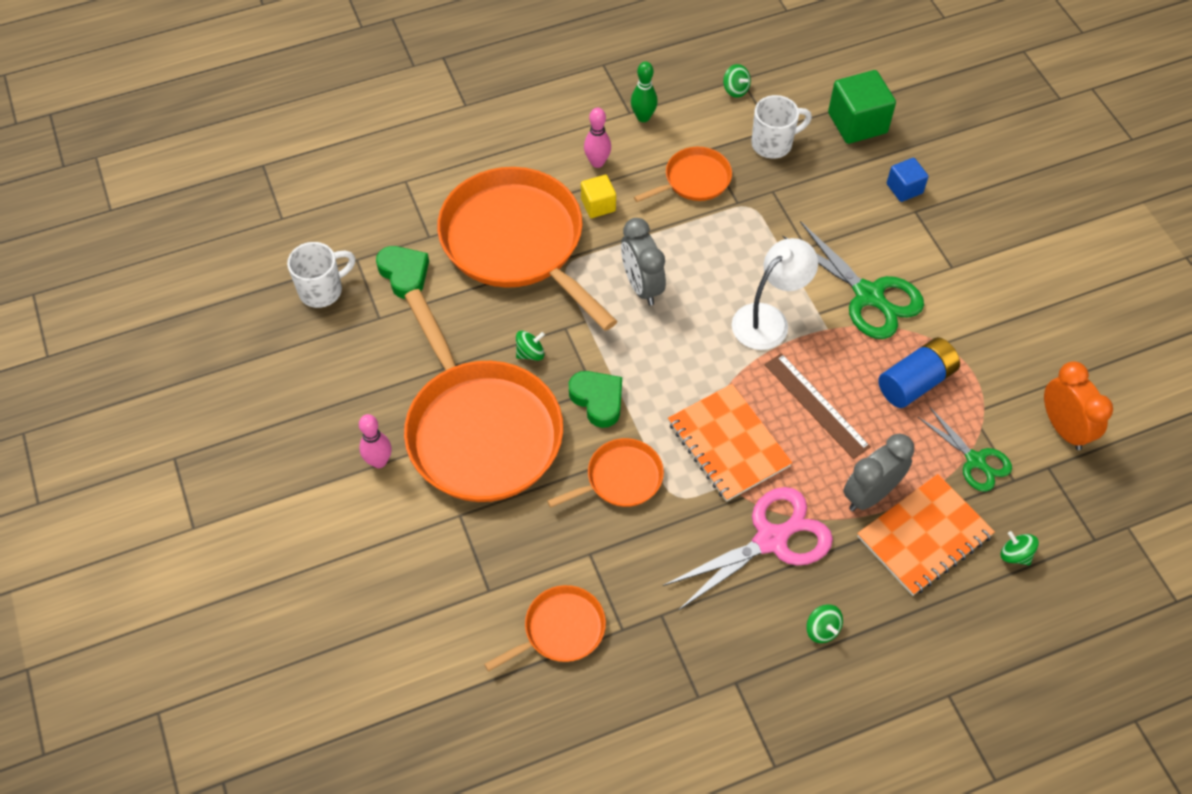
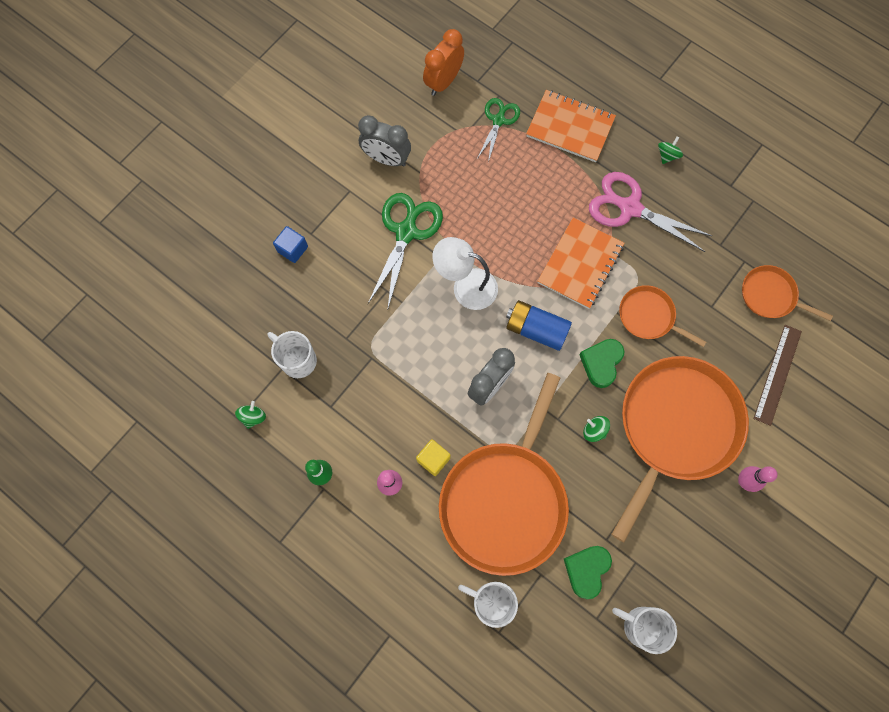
camera: 120 degrees left, 15 degrees up
orange pan [634,147,732,202] -> none
brown ruler [765,353,871,459] -> brown ruler moved to [753,325,802,426]
green cube [828,70,896,144] -> none
grey clock [843,434,914,511] -> grey clock moved to [358,115,411,167]
blue battery [878,337,960,408] -> blue battery moved to [506,300,572,351]
green spinning top [1001,531,1039,565] -> none
none -> white mug [458,582,518,628]

